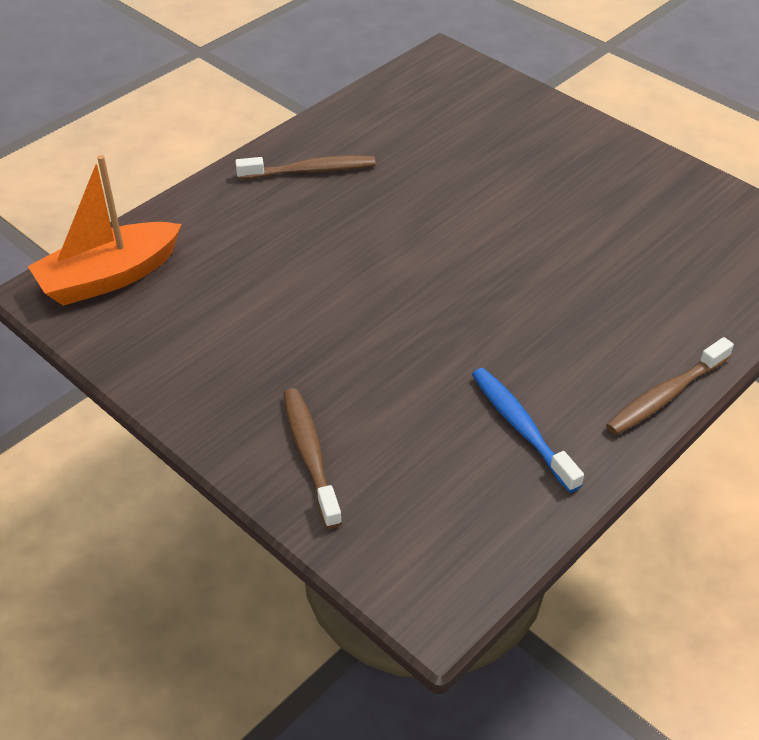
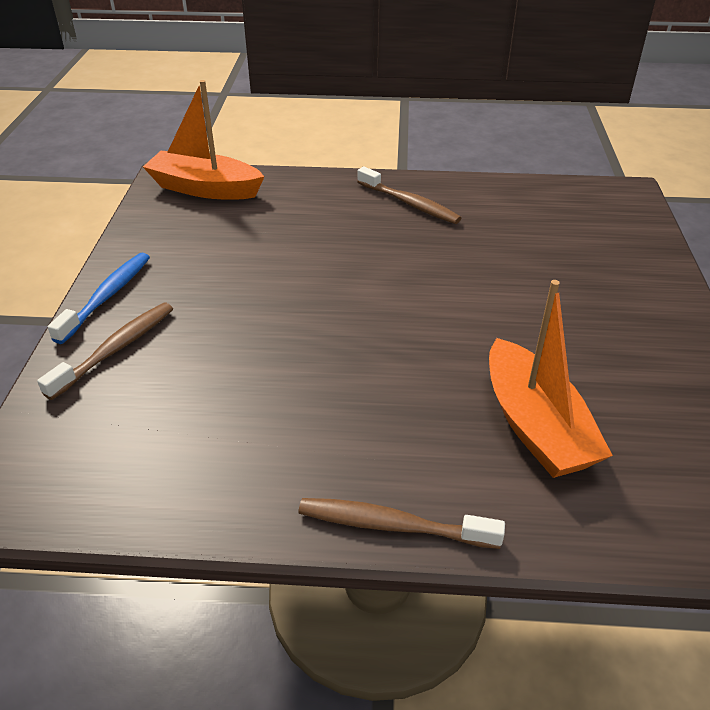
camera: 50 degrees right, 5 degrees down
blue toothbrush [472,368,584,493] -> blue toothbrush moved to [47,253,150,344]
none -> orange boat [489,280,613,478]

